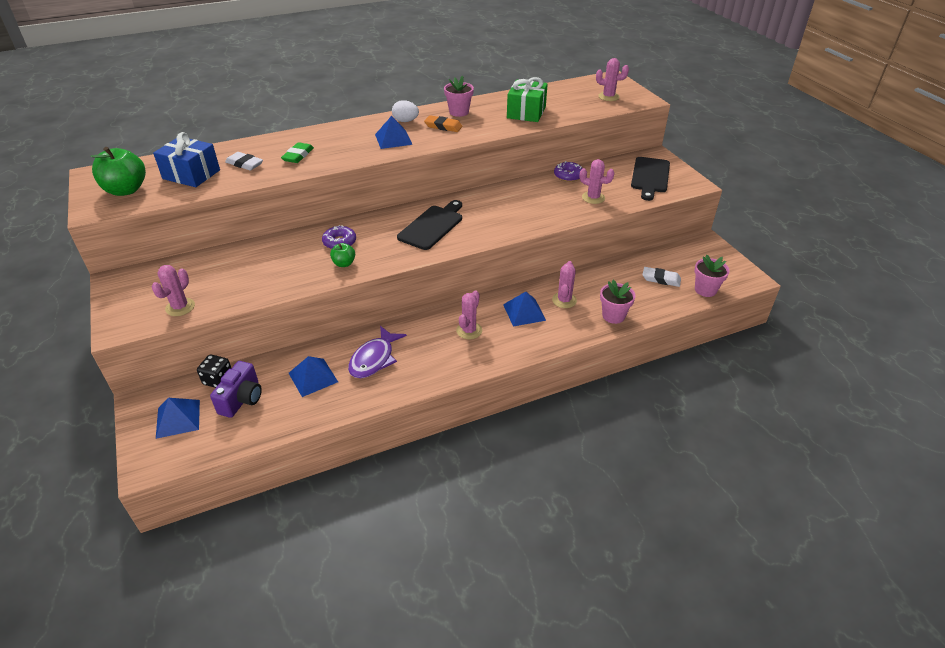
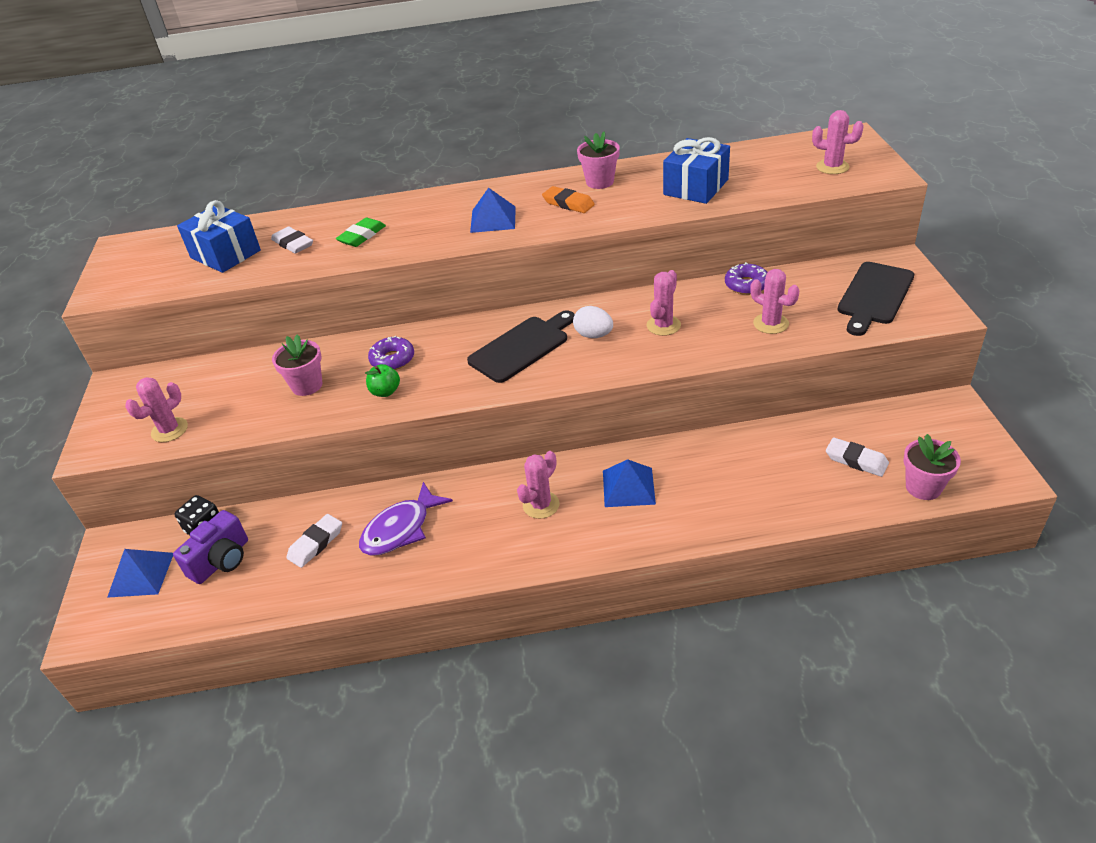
camera: 20 degrees right, 0 degrees up
green apple [90,147,146,196] -> none
blue pyramid [289,356,338,397] -> white eraser [286,514,342,568]
white egg [392,100,419,122] -> white egg moved to [573,306,613,338]
green gift [507,77,548,122] -> blue gift [663,137,730,204]
pink cactus [552,261,577,308] -> pink cactus moved to [647,270,681,336]
pink flower pot [600,280,636,324] -> pink flower pot moved to [272,335,322,396]

